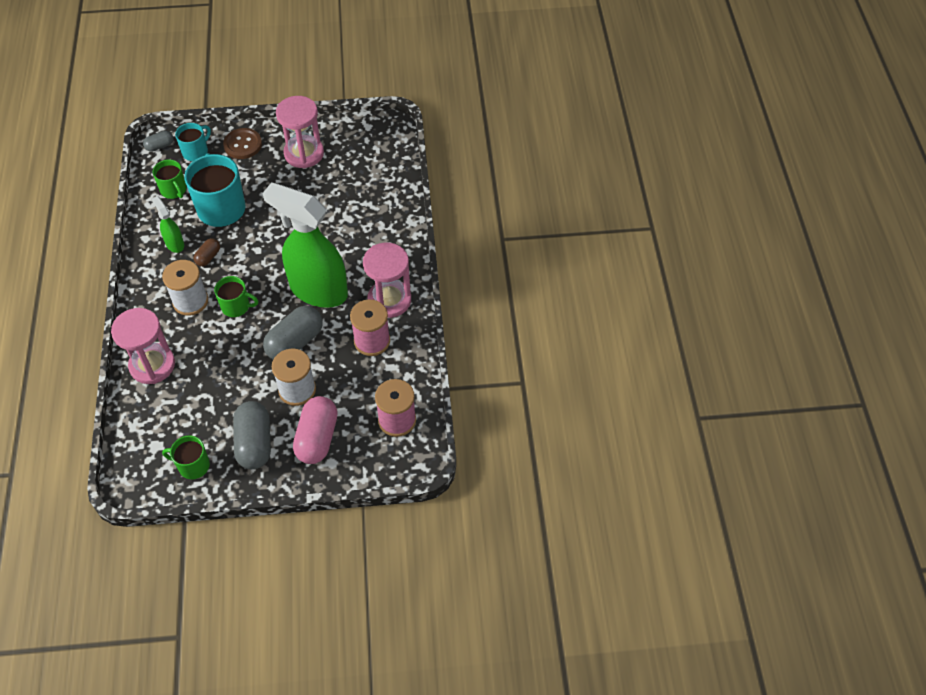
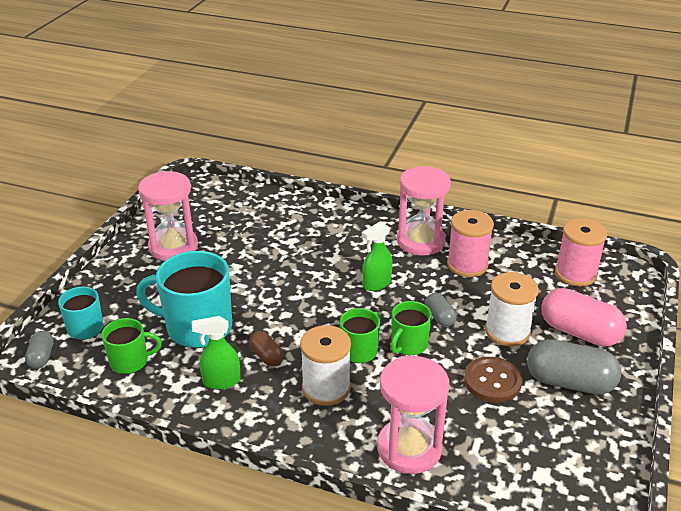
camera: 65 degrees left, 20 degrees down
green mug [162,435,210,479] -> green mug moved to [391,301,432,355]
brown button [223,128,262,159] -> brown button moved to [464,357,522,403]
green spray bottle [263,182,348,308] -> green spray bottle [362,221,393,291], size x0.43
grey capsule [263,306,322,360] -> grey capsule [425,293,457,327], size x0.51

